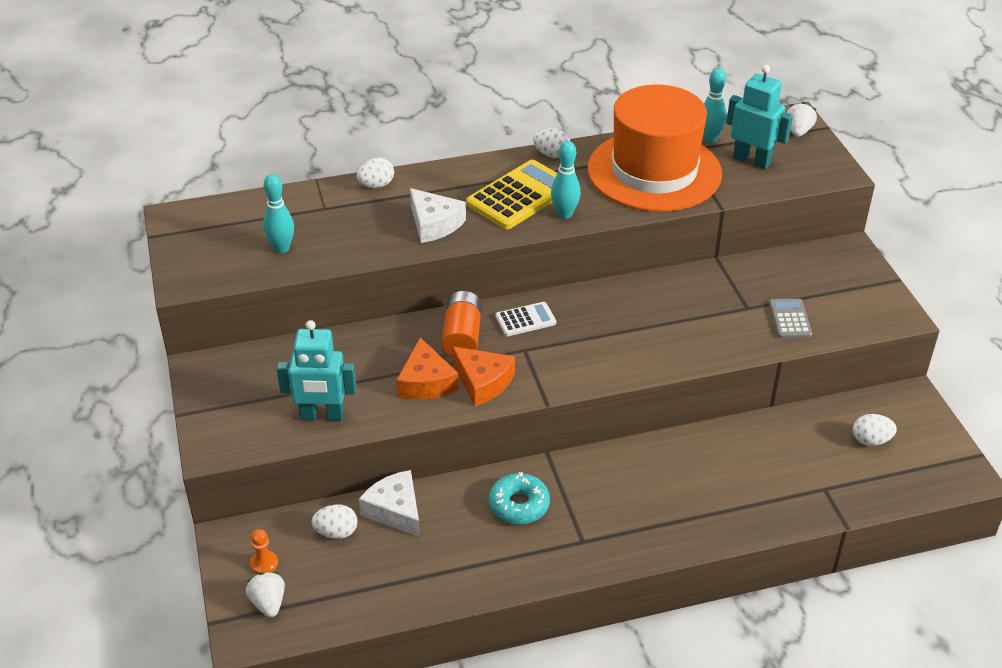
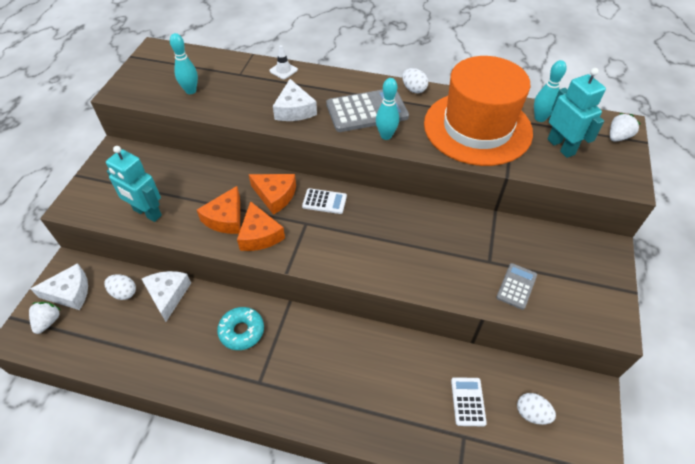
camera: 30 degrees right, 10 degrees up
orange pawn [250,529,278,574] -> white cheese [30,263,88,310]
white egg [357,158,394,188] -> white traffic cone [269,45,298,79]
orange battery [442,291,481,357] -> orange cheese [249,174,296,215]
yellow calculator [466,160,557,229] -> grey calculator [326,90,409,132]
none -> white calculator [451,377,487,426]

